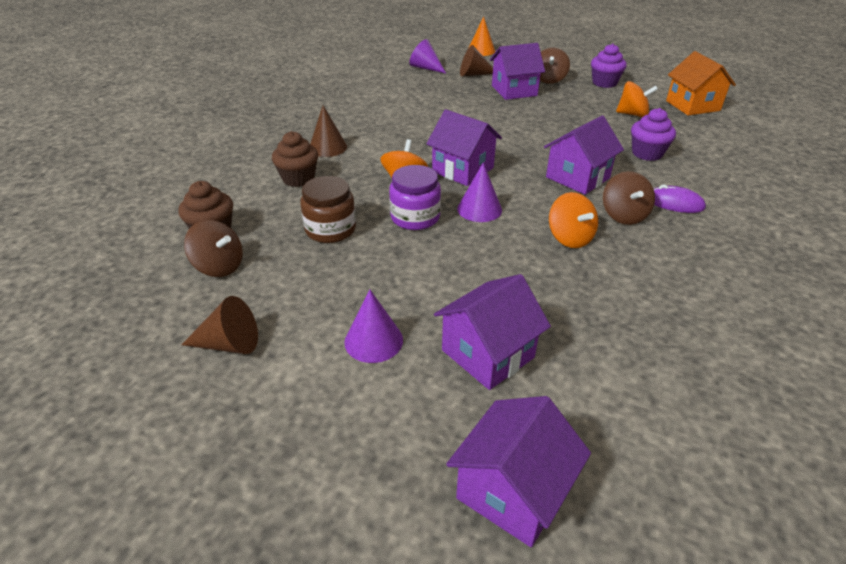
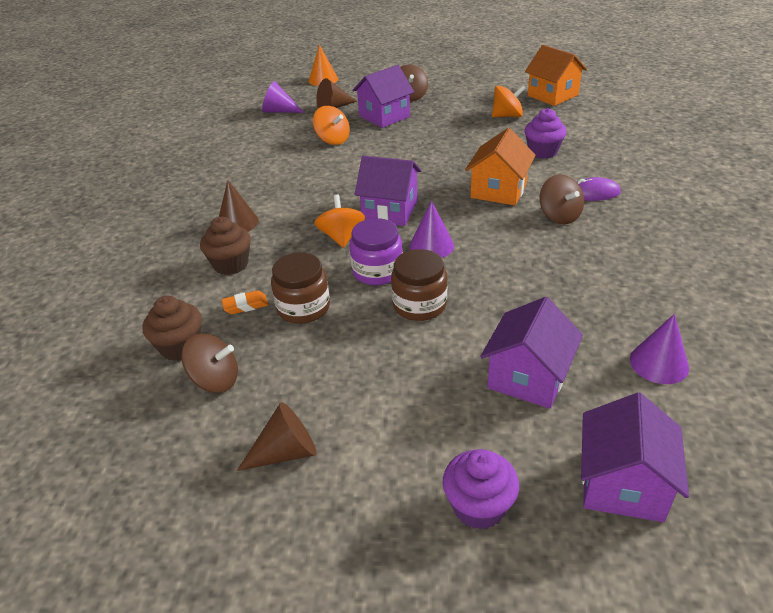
camera: 20 degrees left, 0 degrees up
purple cone [344,289,403,363] -> purple cone moved to [630,314,689,384]
purple house [544,115,624,195] -> orange house [465,128,536,206]
orange spinning top [549,192,598,248] -> orange spinning top moved to [313,106,350,145]
purple cupcake [591,44,627,88] -> purple cupcake moved to [442,449,519,530]
none -> orange eraser [222,290,269,314]
none -> brown jar [391,249,447,321]

